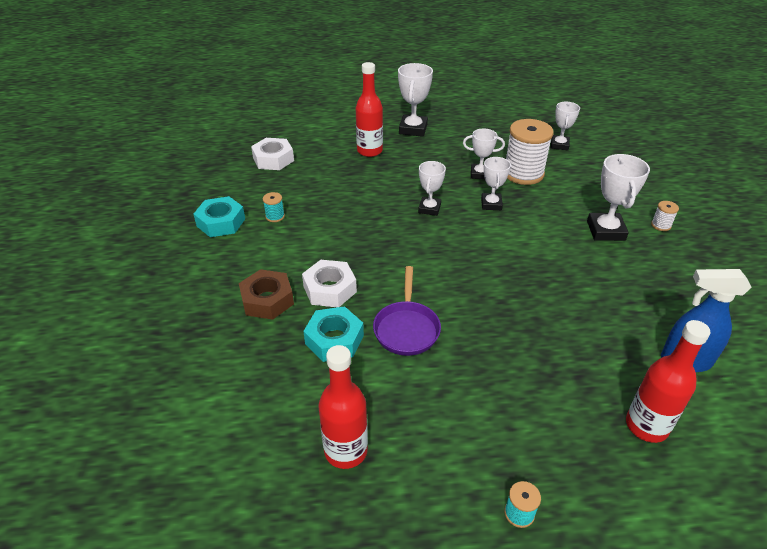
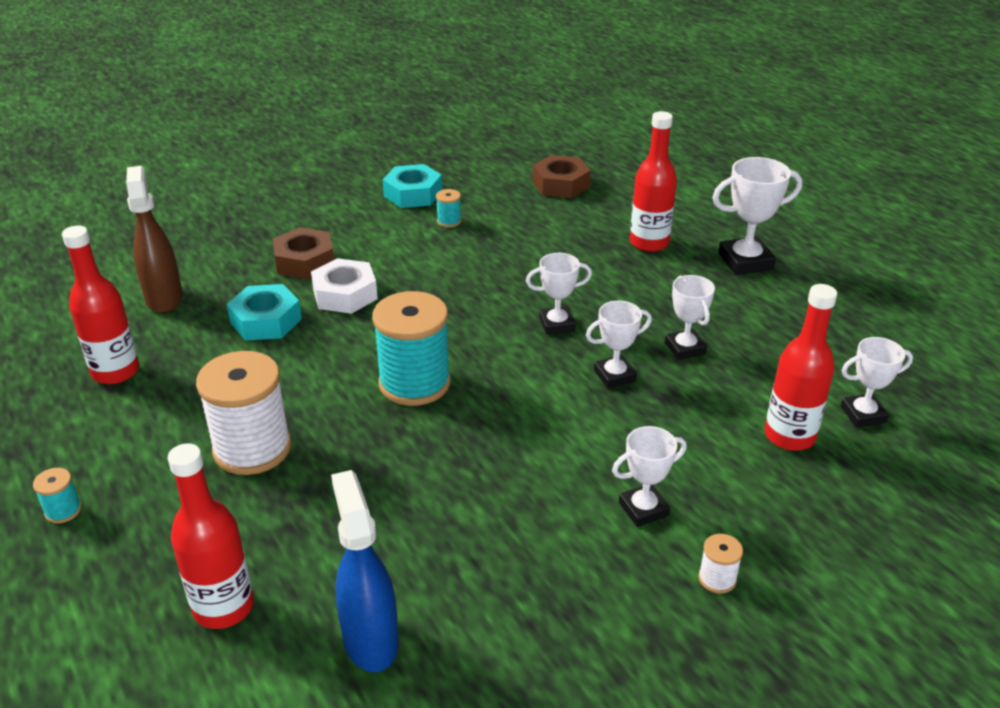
camera: 65 degrees right, 5 degrees down
white nut [251,138,294,170] -> brown nut [533,155,591,198]
purple pan [373,266,441,356] -> none
white spool [506,119,554,185] -> white spool moved to [196,351,291,475]
white trophy [587,154,650,241] -> white trophy [612,426,687,527], size x0.65
none -> brown spray bottle [126,166,183,313]
none -> turquoise spool [372,291,451,406]
none -> red bottle [764,284,837,451]

